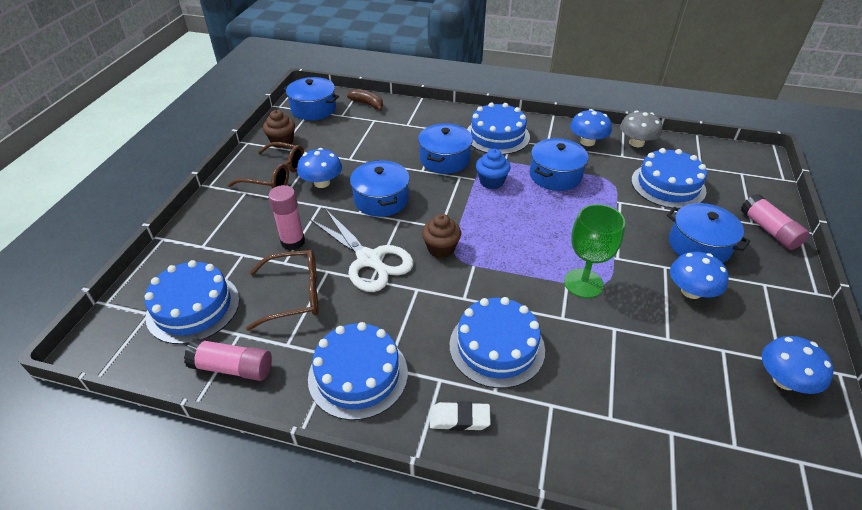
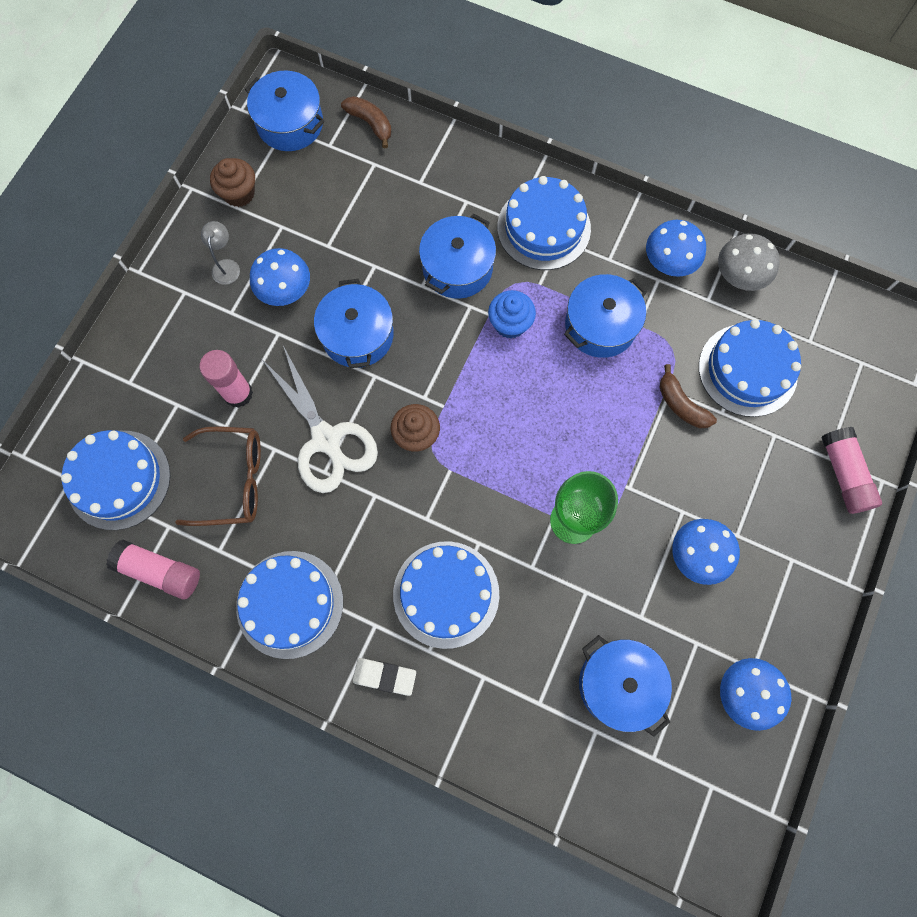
camera: 10 degrees right, 30 degrees up
brown glasses [228,142,304,189] -> grey lamp [201,221,240,285]
blue pot [667,203,750,263] -> blue pot moved to [579,635,672,737]
none -> brown banana [659,364,717,428]

